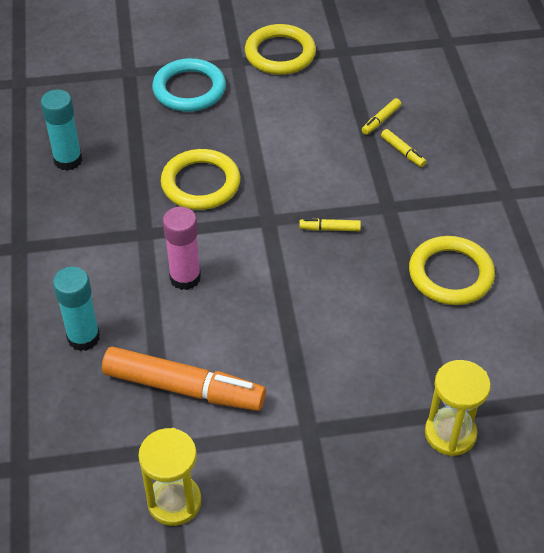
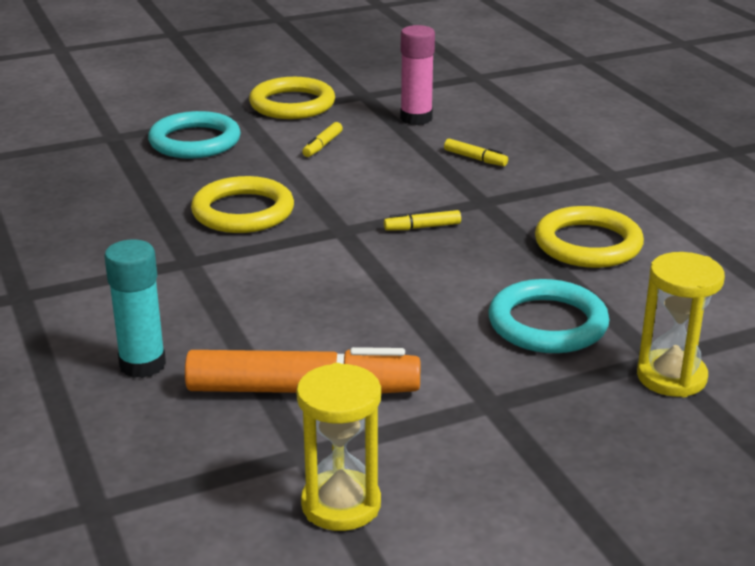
camera: 15 degrees left, 20 degrees down
turquoise glue stick [41,90,82,171] -> none
pink glue stick [163,207,201,290] -> pink glue stick moved to [400,25,435,125]
yellow marker [362,98,401,135] -> yellow marker moved to [302,122,343,157]
none -> turquoise ring [488,279,609,353]

